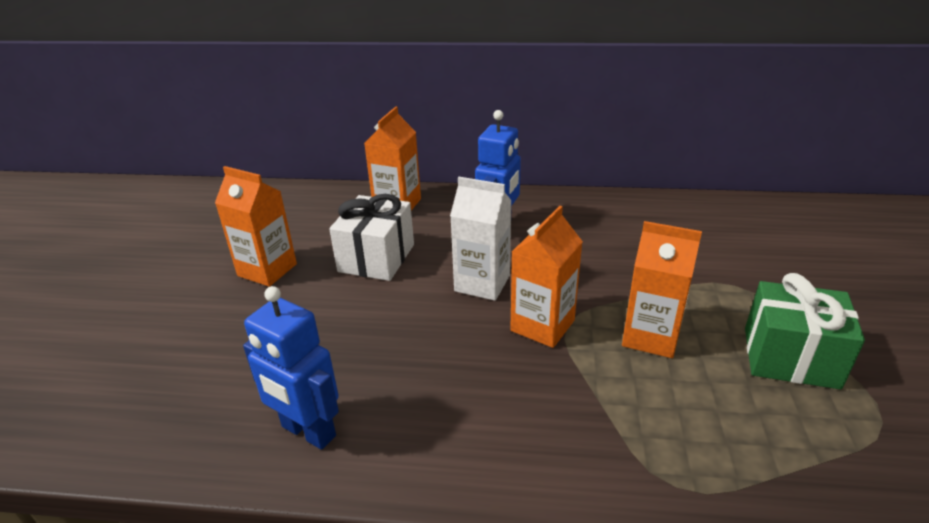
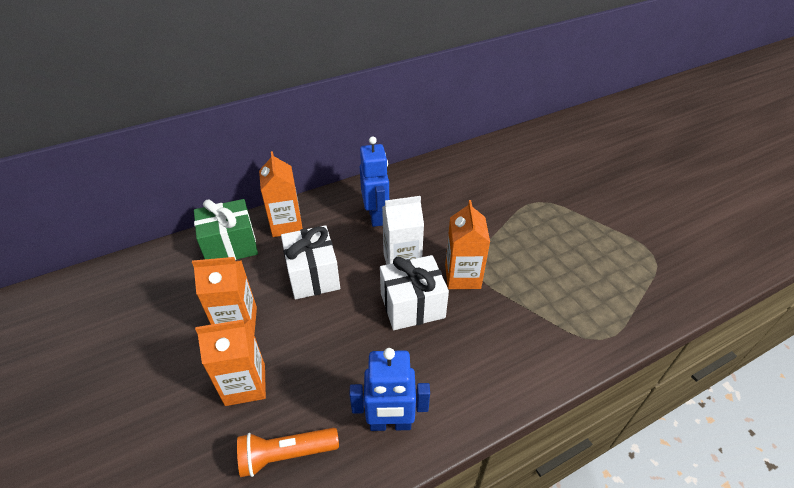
camera: 35 degrees left, 10 degrees up
orange carton [622,221,702,358] -> orange carton moved to [195,320,266,406]
green gift [745,273,865,390] -> green gift moved to [194,199,258,260]
none -> orange flashlight [237,428,339,477]
none -> white gift [380,255,449,330]

